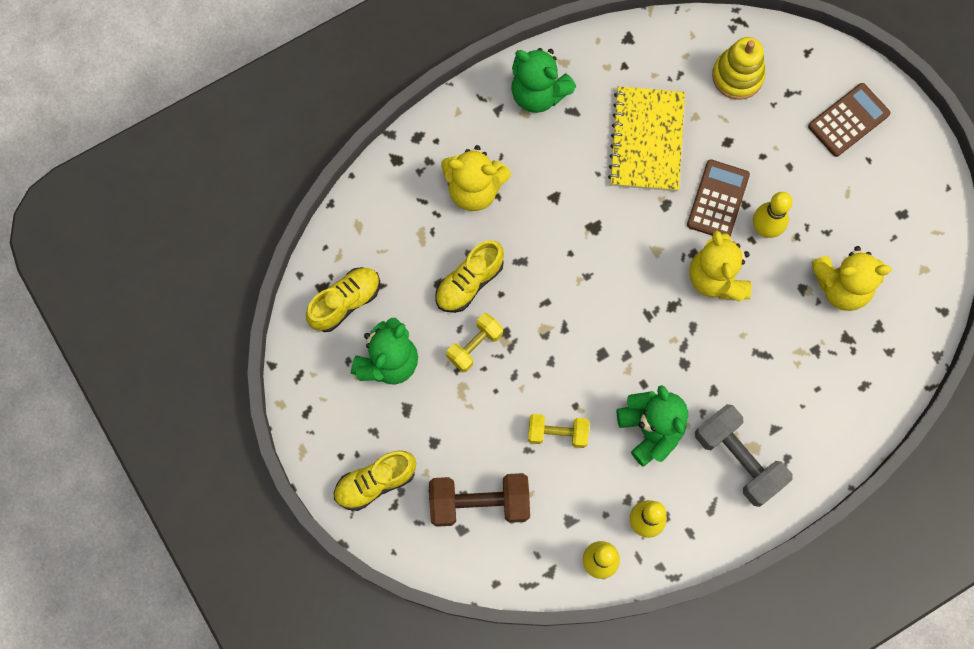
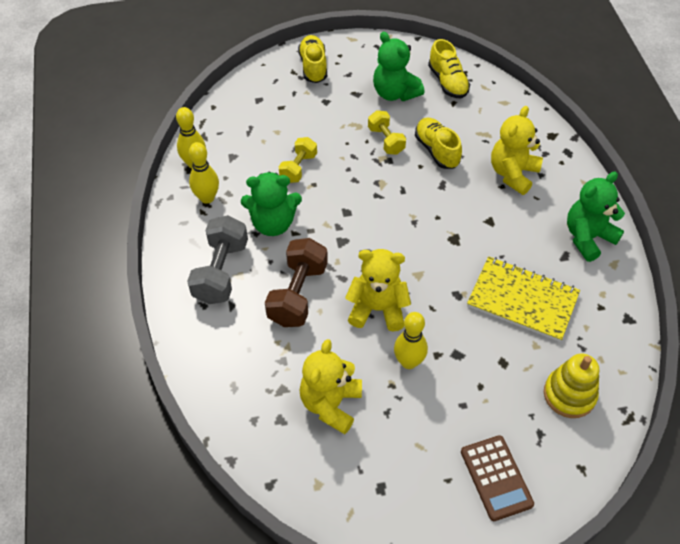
camera: 110 degrees right, 20 degrees down
brown dumbbell [429,473,530,527] -> brown dumbbell moved to [265,238,328,327]
brown calculator [687,159,750,236] -> none
grey dumbbell [695,404,793,507] -> grey dumbbell turned 60 degrees counterclockwise [187,215,248,304]

